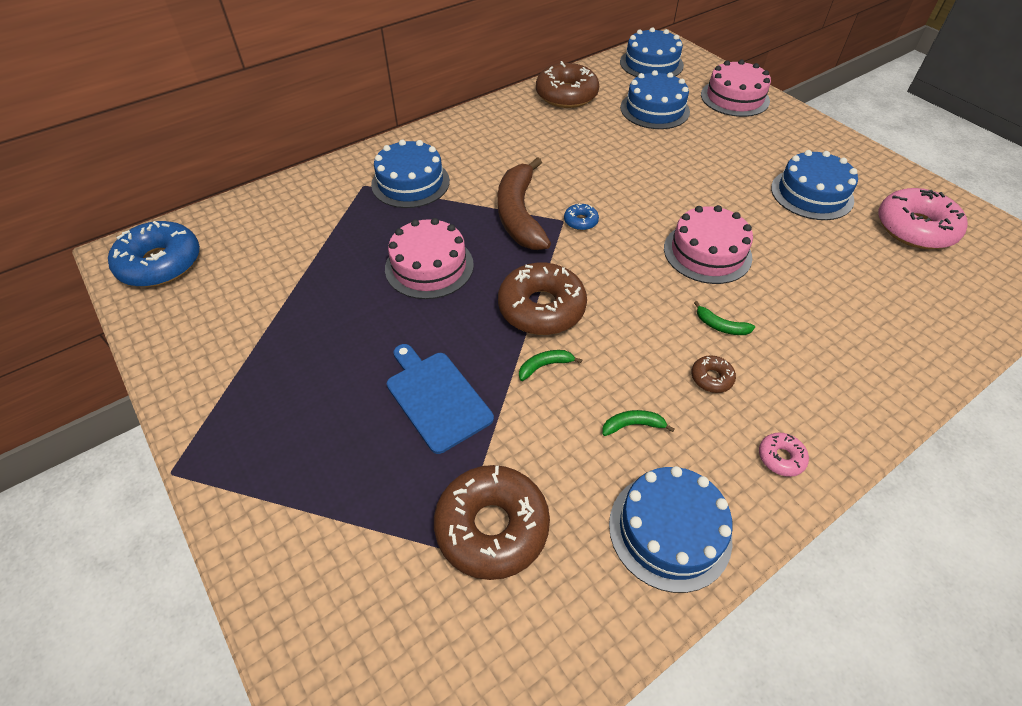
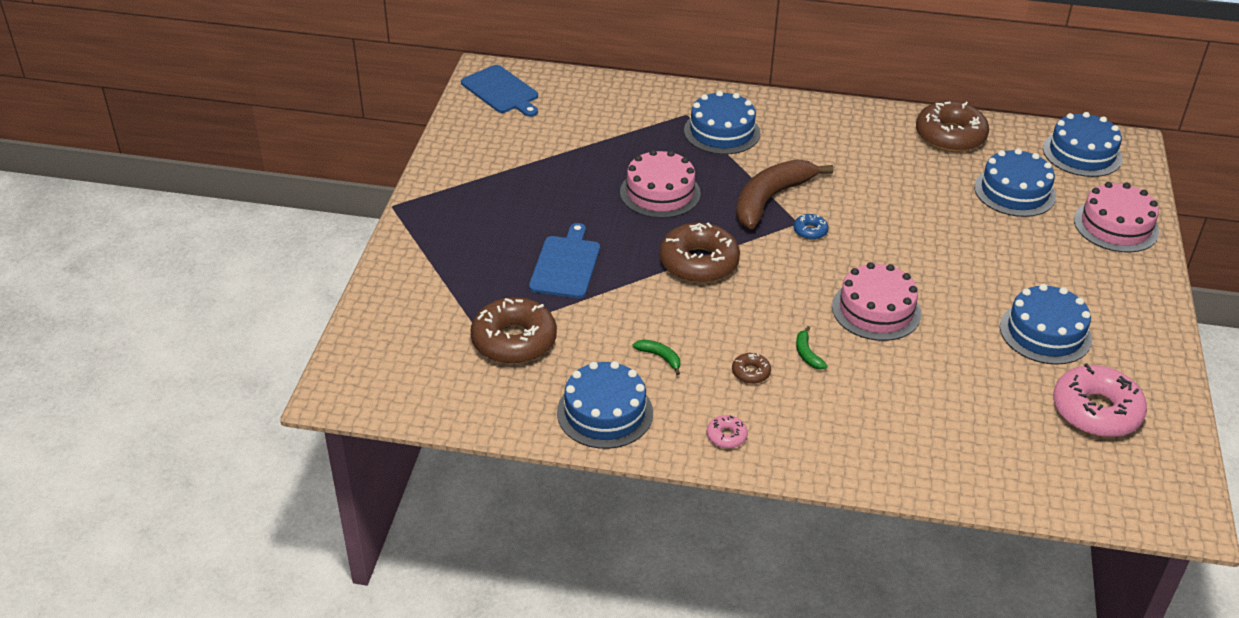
camera: 45 degrees right, 10 degrees down
blue donut [108,221,200,287] -> blue cutting board [461,65,538,117]
green banana [519,350,582,381] -> none

